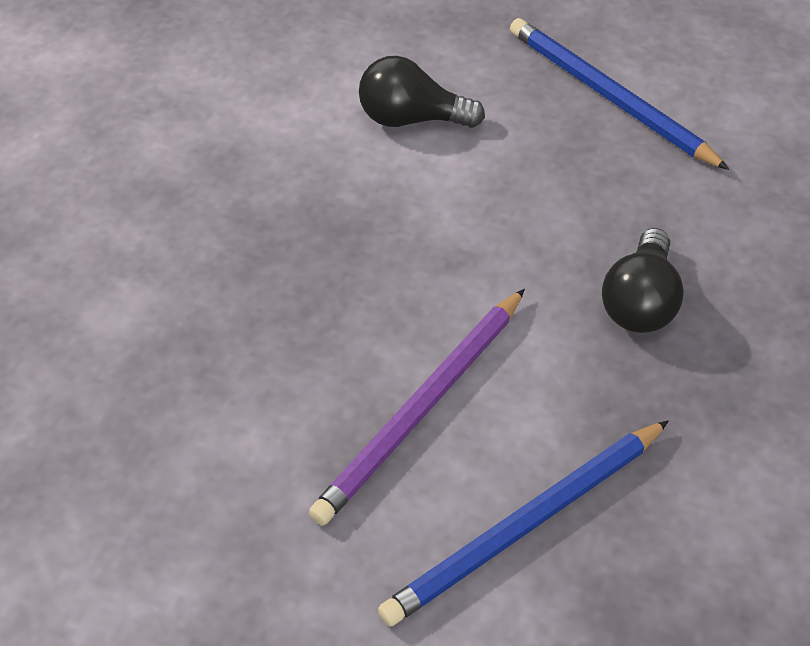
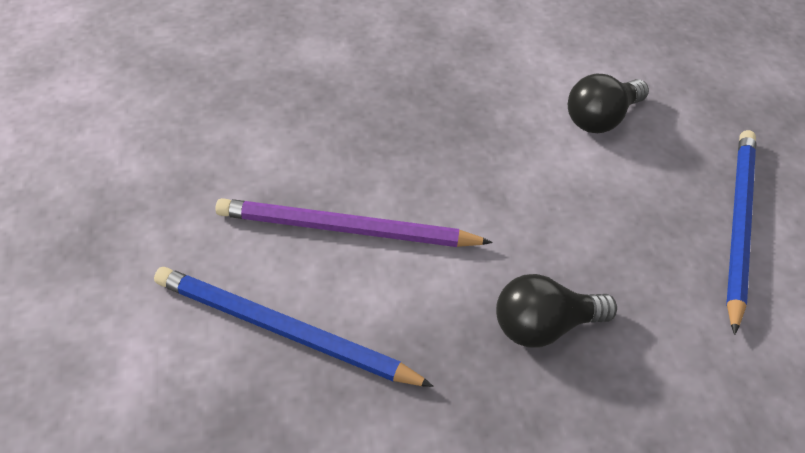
camera: 55 degrees right, 0 degrees up
black light bulb [359,56,485,128] -> black light bulb turned 105 degrees counterclockwise [568,74,649,133]

